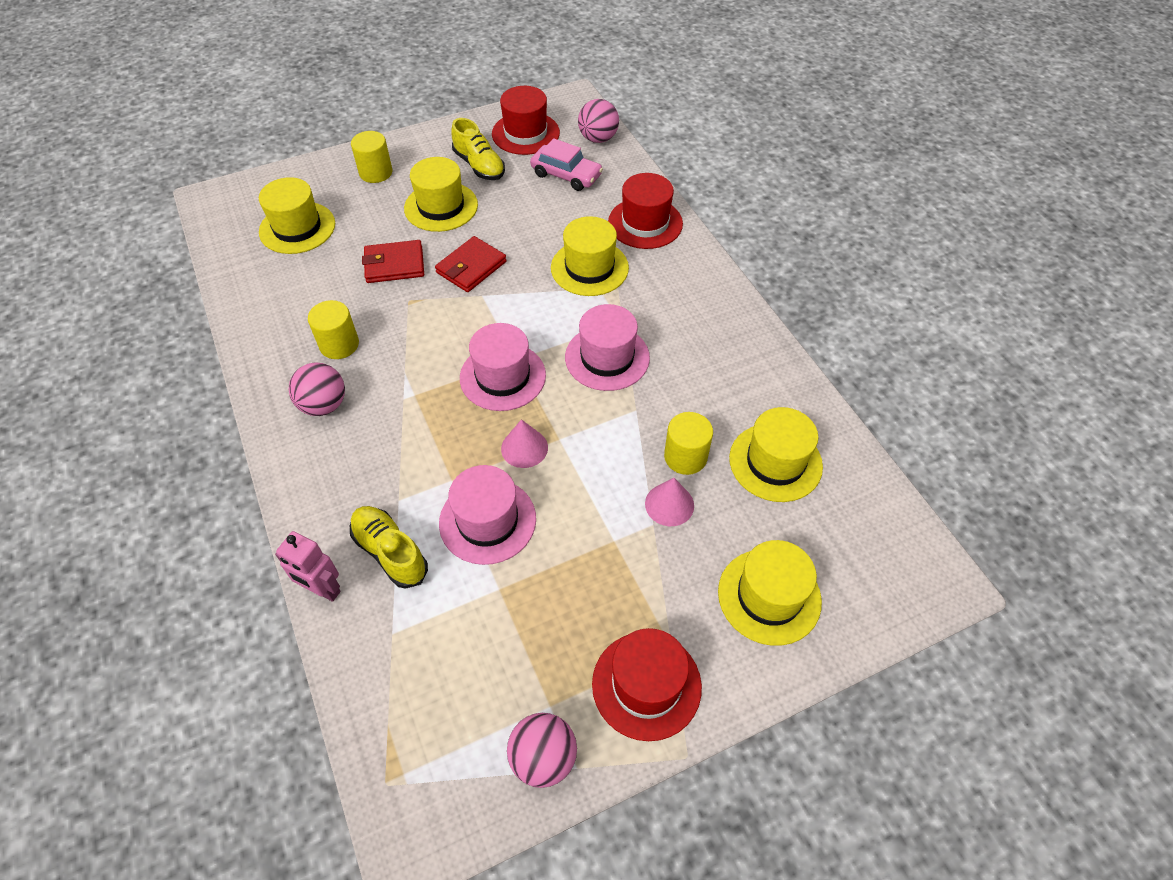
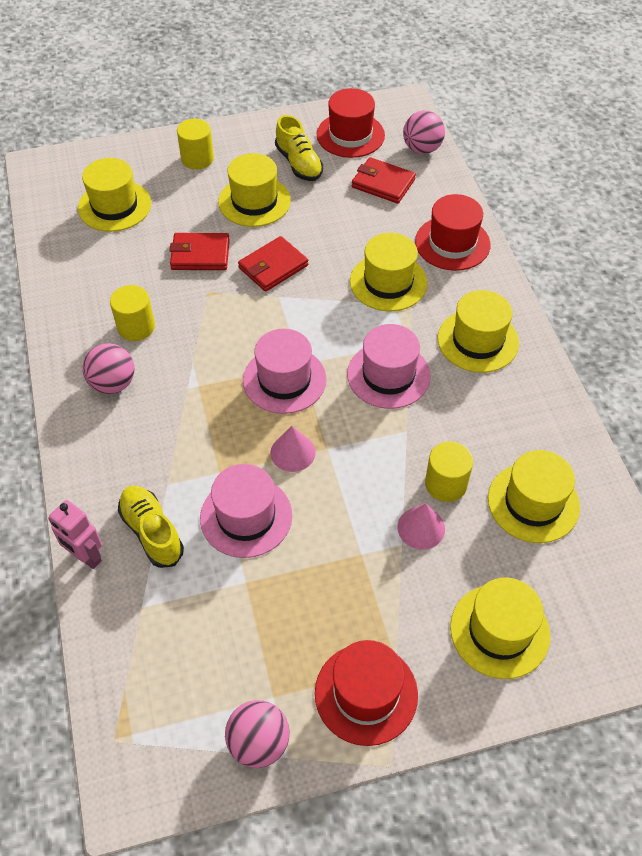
camera: 10 degrees right, 0 degrees up
pink car [530,138,603,191] -> red wallet [352,157,416,203]
none -> yellow hat [438,290,519,373]

